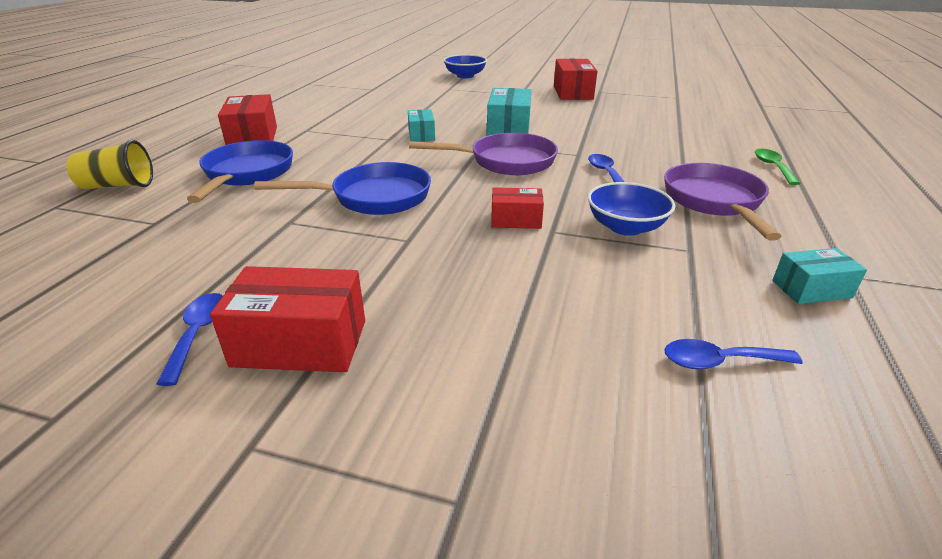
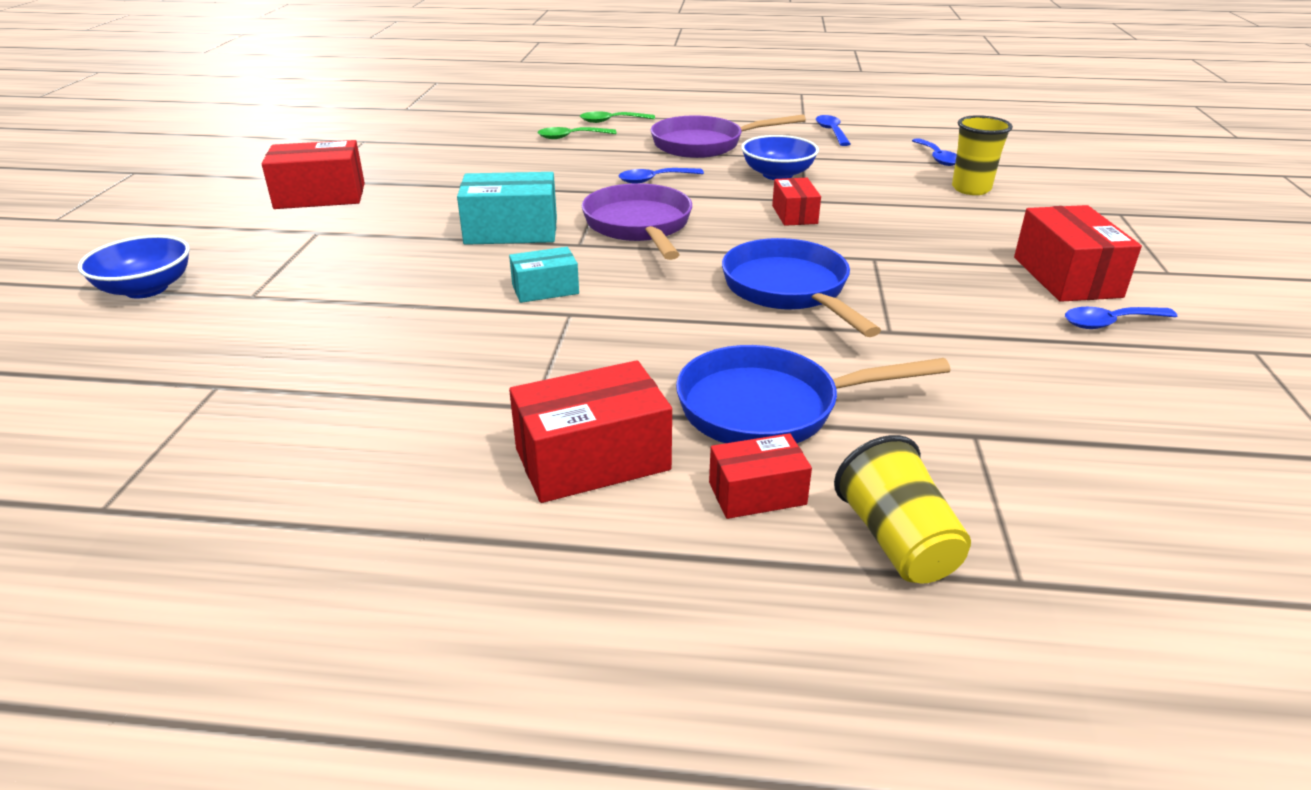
camera: 100 degrees left, 0 degrees up
turquoise box [772,248,867,304] -> blue spoon [816,115,850,146]
none -> green spoon [537,127,616,139]
none -> red box [709,433,812,519]
none -> yellow cup [952,115,1013,195]

